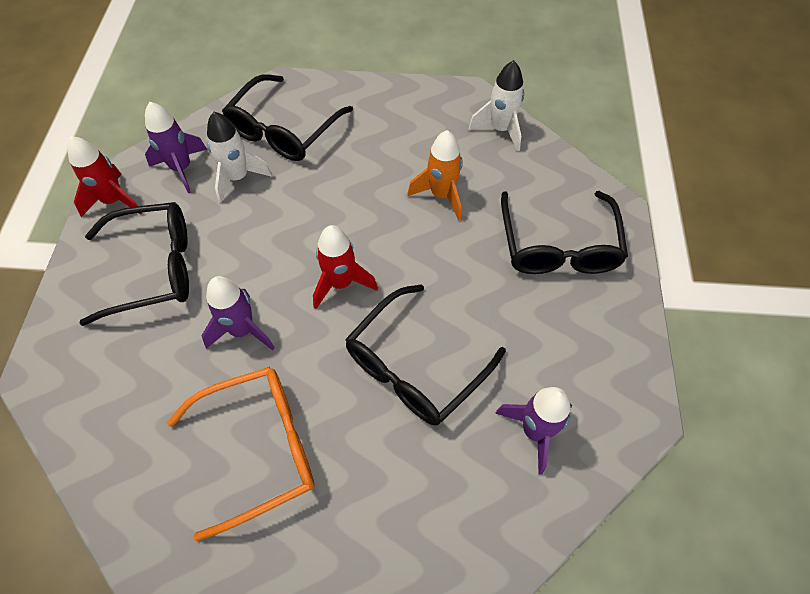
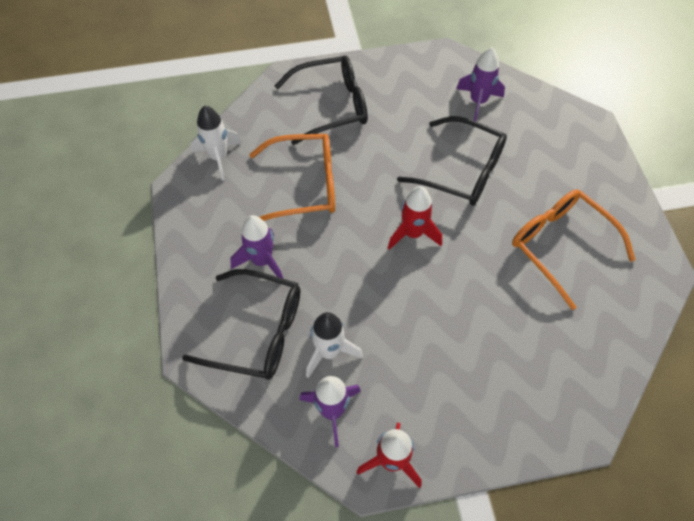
camera: 105 degrees left, 0 degrees up
black glasses [79,202,189,326] -> none
purple rocket [201,276,275,350] -> purple rocket moved to [230,215,283,278]
orange rocket [407,130,463,220] -> orange glasses [249,134,335,221]

